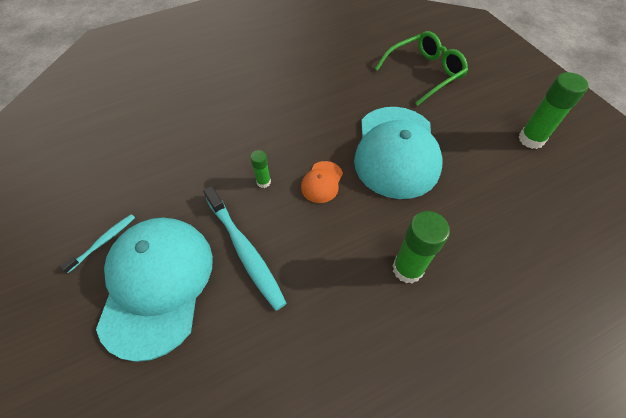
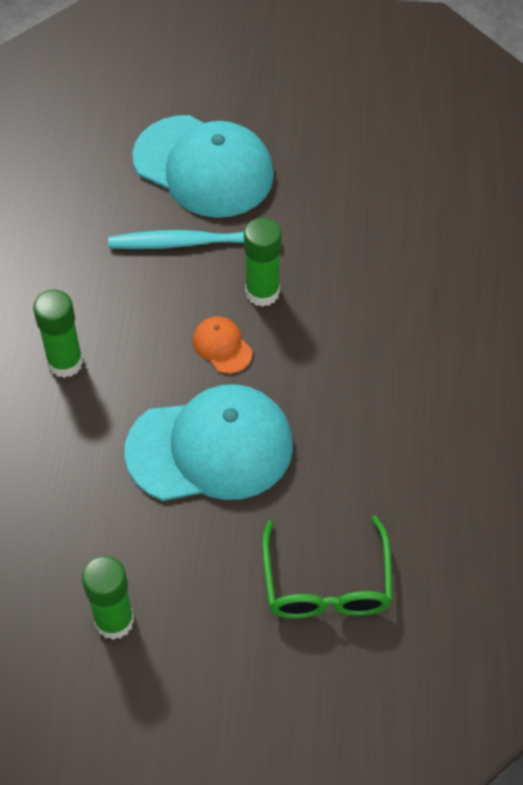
camera: 120 degrees right, 0 degrees up
turquoise toothbrush [60,214,135,273] -> none
green glue stick [250,150,271,188] -> green glue stick [244,218,282,307], size x1.86
turquoise cap [354,107,443,199] -> turquoise cap turned 135 degrees clockwise [125,384,293,501]

